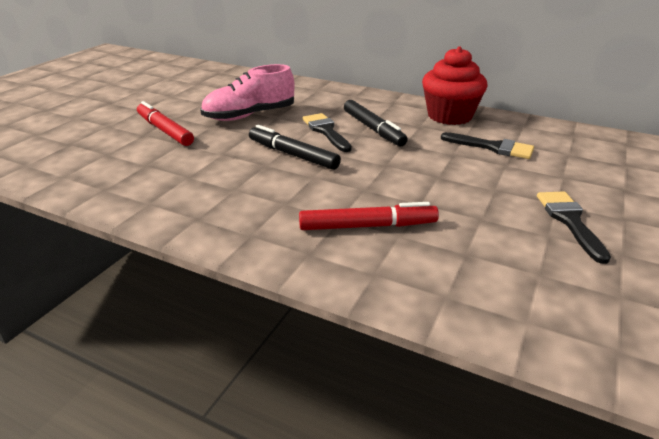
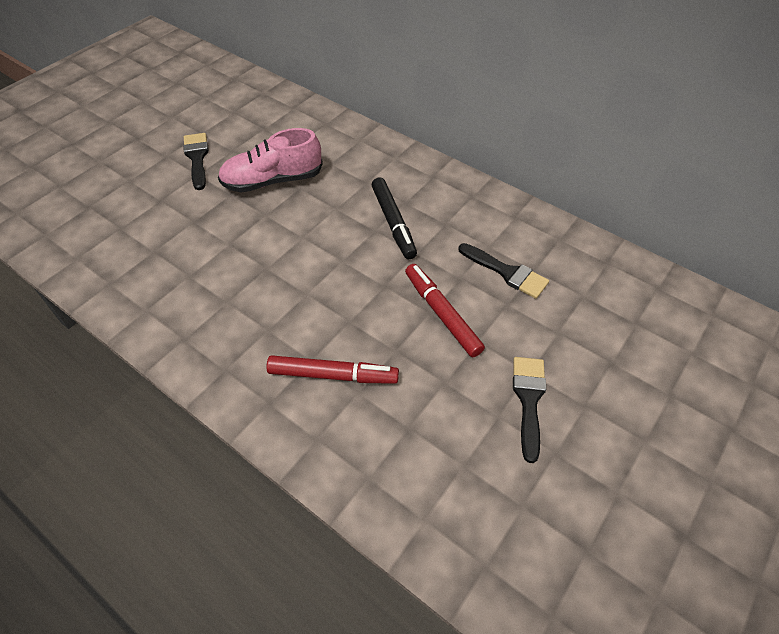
camera: 10 degrees right, 20 degrees up
red marker [137,101,194,146] -> red marker moved to [405,264,485,357]
black marker [249,125,341,170] -> none
black brush [303,113,352,152] -> black brush moved to [183,133,209,190]
red cupcake [422,46,488,125] -> none

